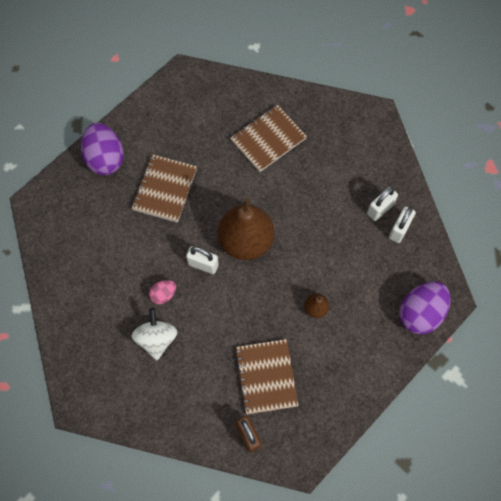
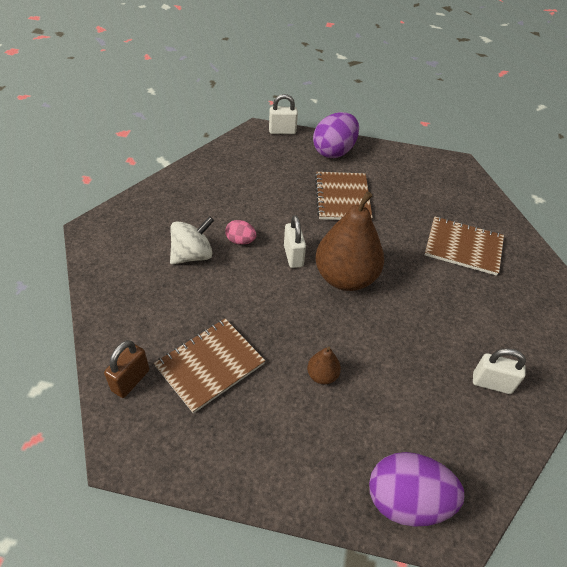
camera: 55 degrees right, 20 degrees down
brown notebook [132,154,197,223] -> brown notebook turned 75 degrees counterclockwise [315,172,373,220]
white padlock [389,206,416,243] -> white padlock moved to [269,94,298,134]

